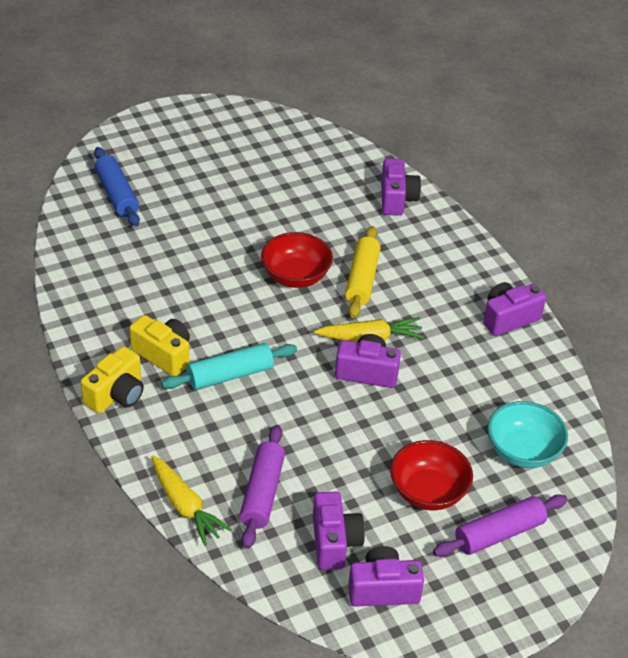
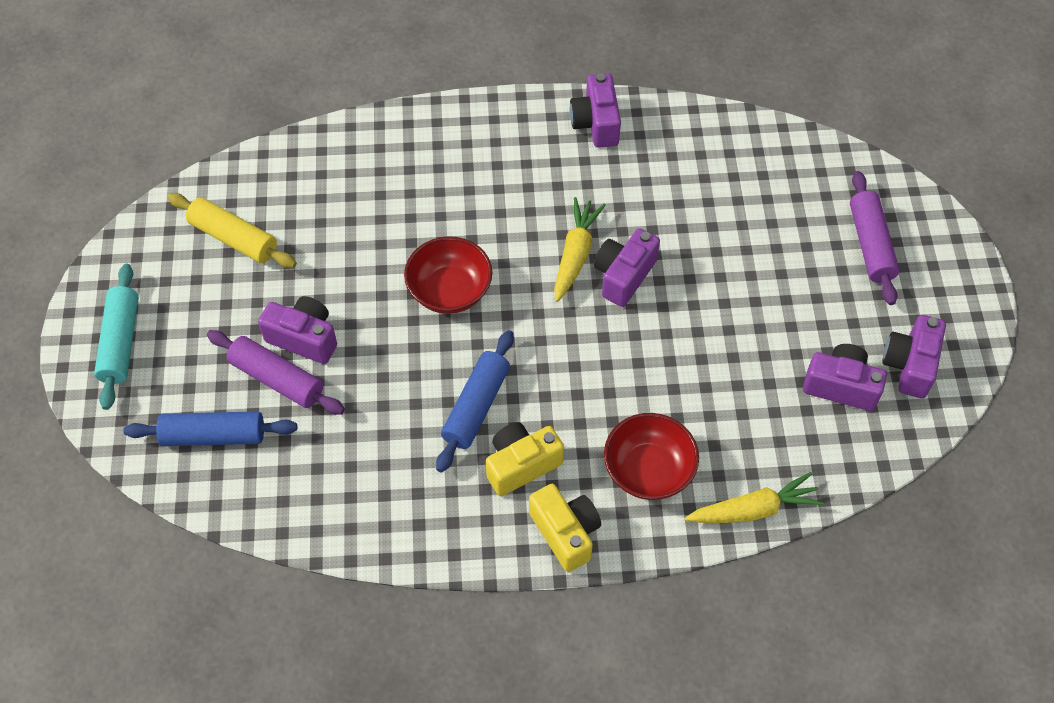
camera: 65 degrees left, 15 degrees up
turquoise rolling pin [162,343,297,390] -> turquoise rolling pin moved to [94,264,139,410]
purple rolling pin [239,425,285,549] -> purple rolling pin moved to [207,330,345,415]
yellow rolling pin [345,226,381,318] -> yellow rolling pin moved to [168,193,297,268]
purple camera [381,158,421,216] -> purple camera moved to [258,296,337,364]
red bowl [390,440,473,510] -> red bowl moved to [604,413,699,500]
turquoise bowl [488,401,568,468] -> none
none -> blue rolling pin [436,330,514,473]

